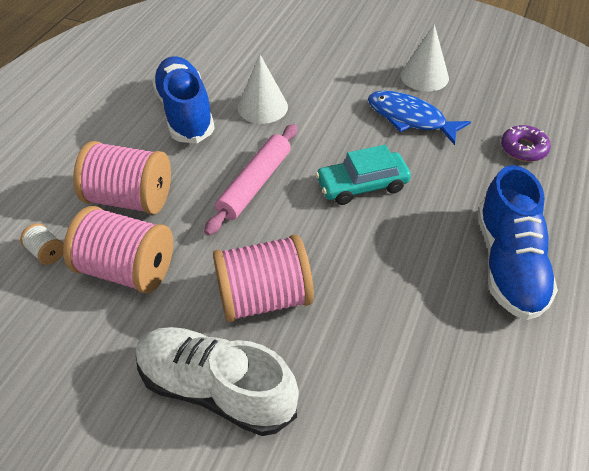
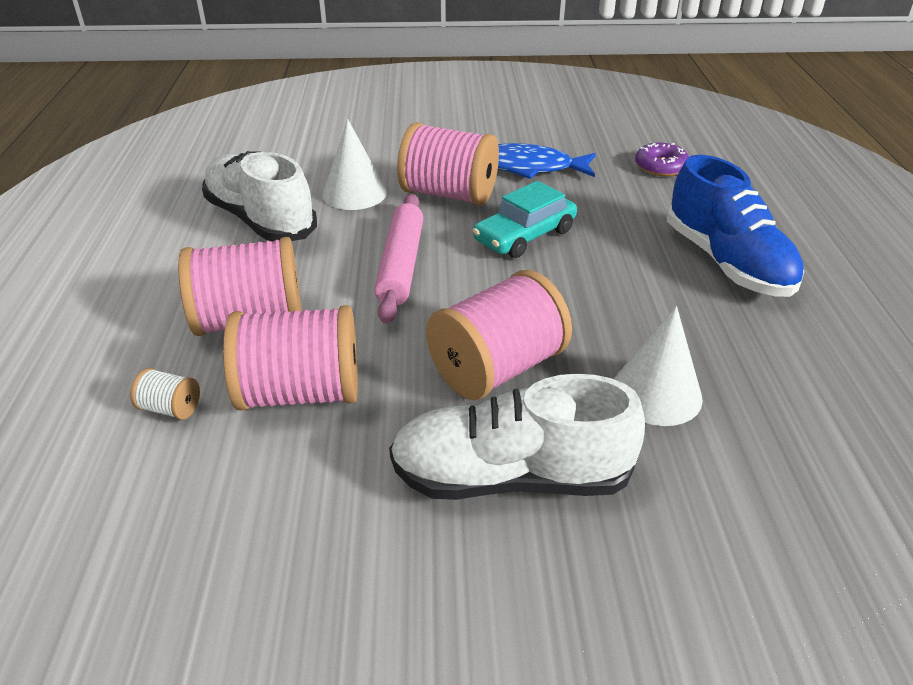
camera: 25 degrees left, 10 degrees down
blue shoe [152,56,215,143] -> white shoe [202,151,317,242]
white cone [401,24,449,92] -> white cone moved to [614,306,703,426]
none -> pink spool [397,122,499,206]

